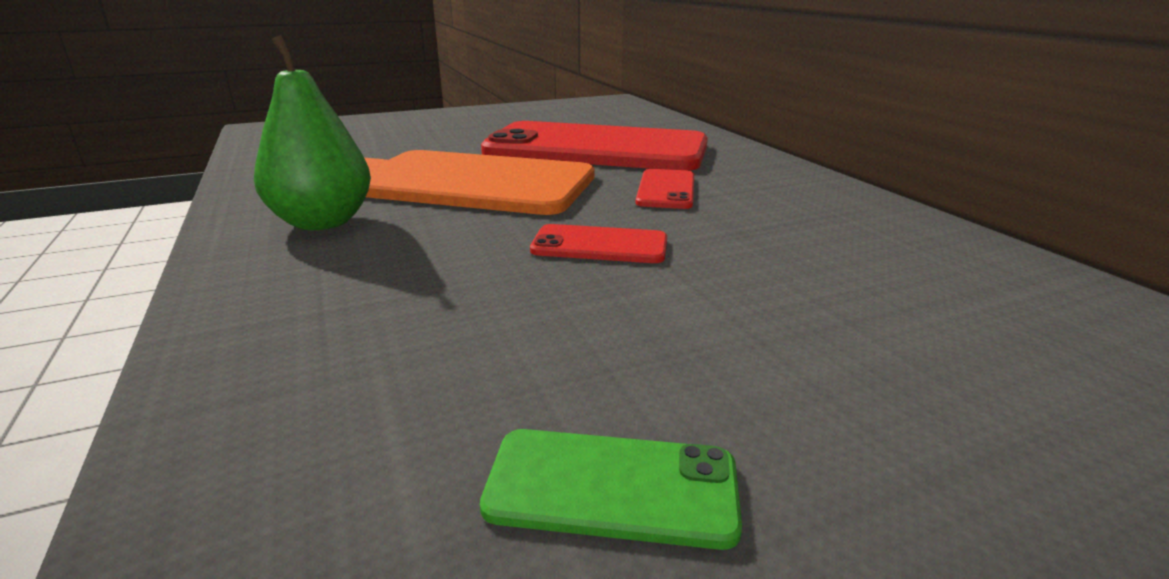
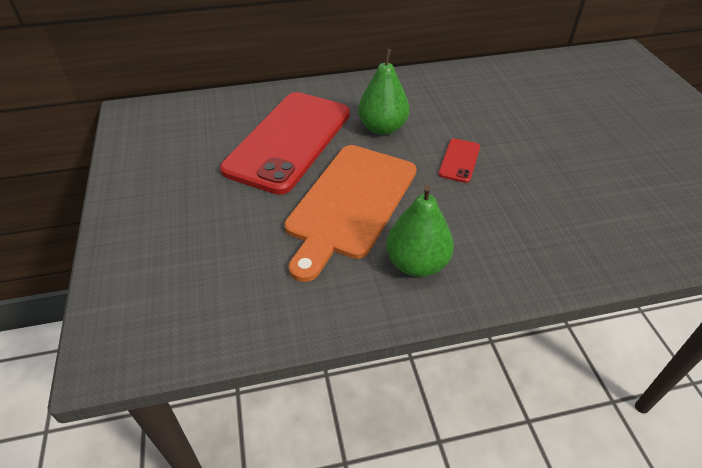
camera: 80 degrees left, 20 degrees up
green phone [480,429,742,550] -> none
red phone [636,169,694,209] -> green pear [358,49,409,135]

